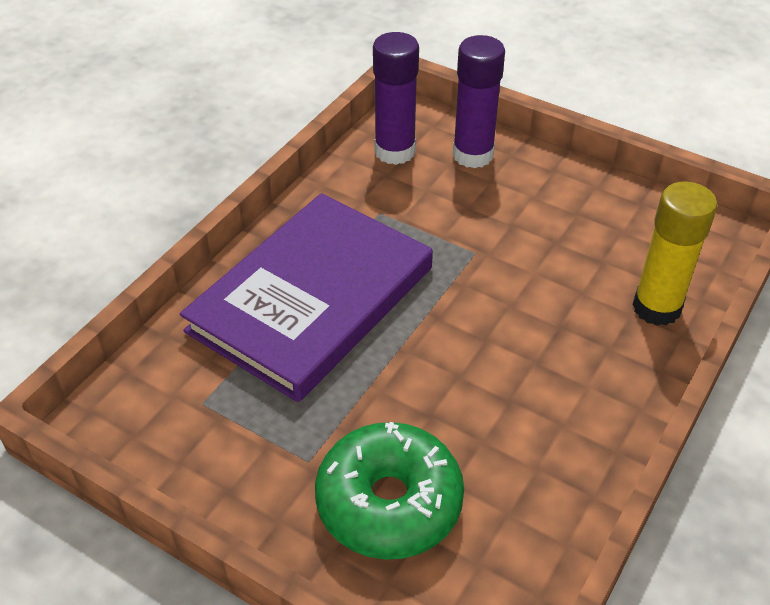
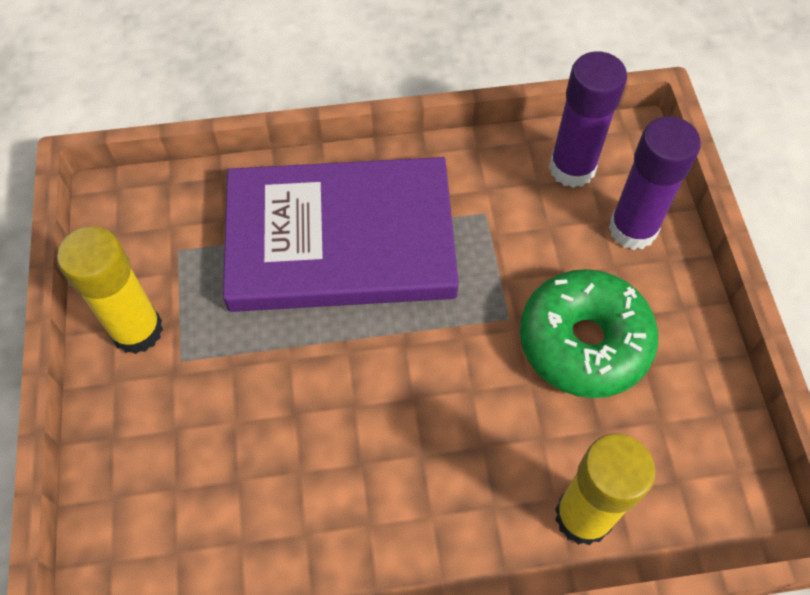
camera: 50 degrees right, 15 degrees up
green donut [315,422,464,560] -> green donut moved to [520,269,658,398]
none -> yellow glue stick [57,226,163,354]

